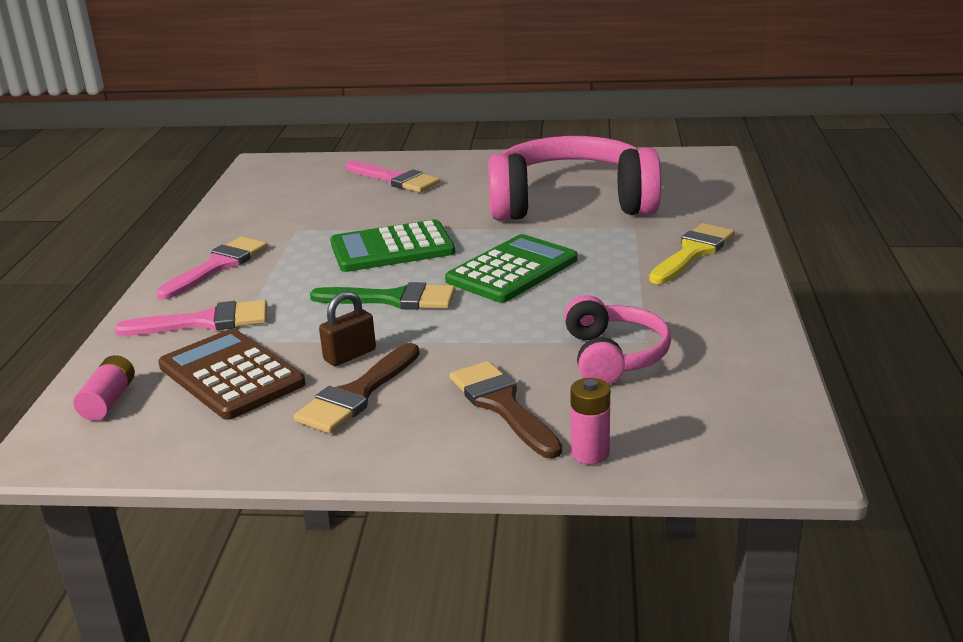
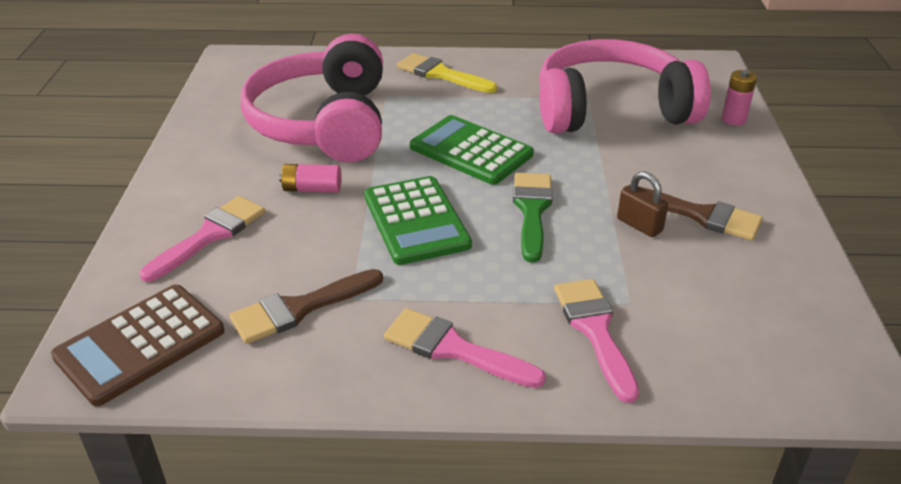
camera: 95 degrees left, 10 degrees up
pink battery [73,355,135,421] -> pink battery moved to [279,164,341,193]
brown calculator [158,329,305,420] -> brown calculator moved to [51,284,224,406]
brown brush [450,361,562,458] -> brown brush moved to [229,269,383,344]
pink headphones [564,295,671,385] -> pink headphones [539,39,711,134], size x1.92

